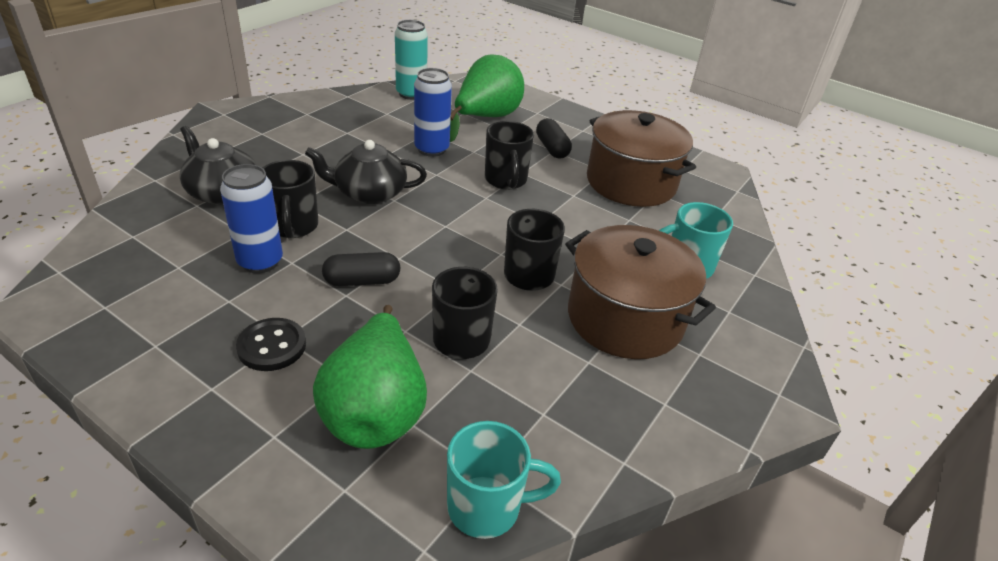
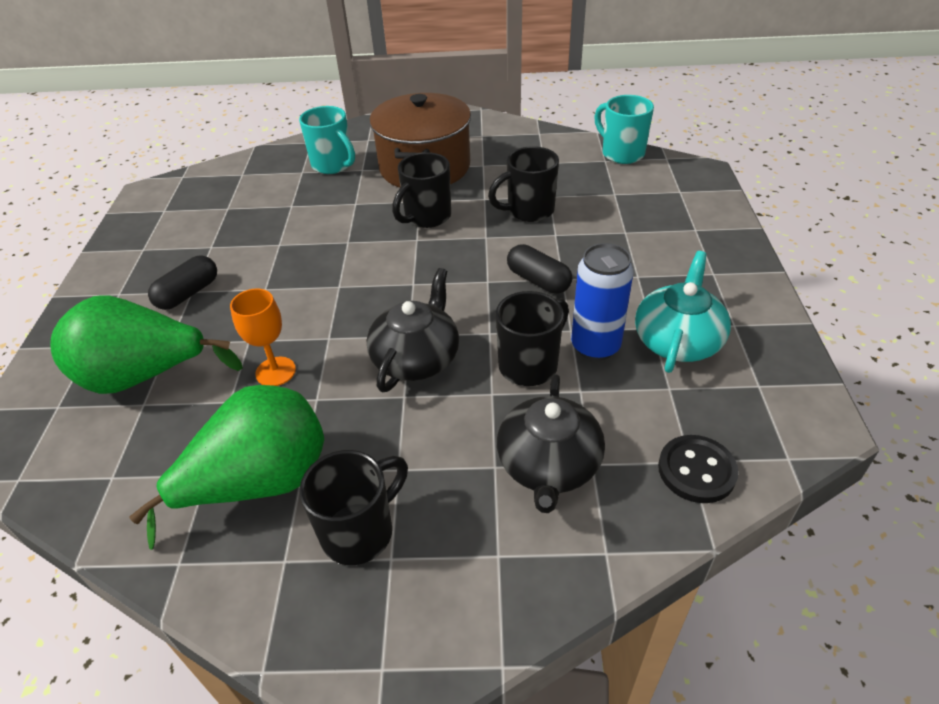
camera: 120 degrees left, 5 degrees up
black button [236,318,306,371] -> black button moved to [658,435,739,503]
black teapot [305,140,427,204] -> black teapot turned 120 degrees counterclockwise [367,268,459,392]
green pear [313,305,427,449] -> green pear moved to [130,385,324,550]
turquoise can [395,20,428,100] -> none
blue can [414,68,452,157] -> orange goblet [230,289,296,386]
black mug [485,121,534,190] -> black mug moved to [299,450,408,565]
brown pot [587,110,696,207] -> none
none -> turquoise teapot [635,251,731,373]

